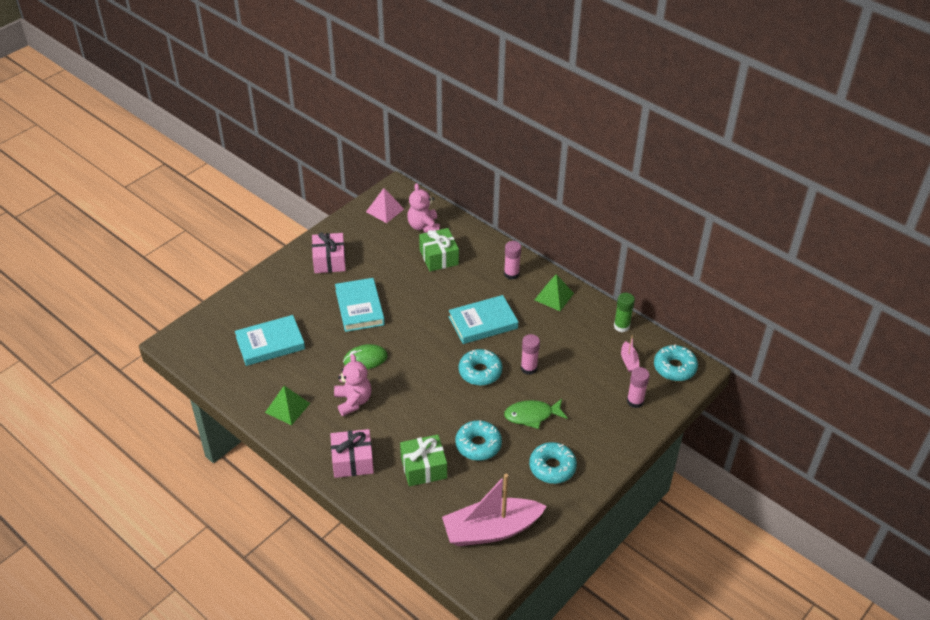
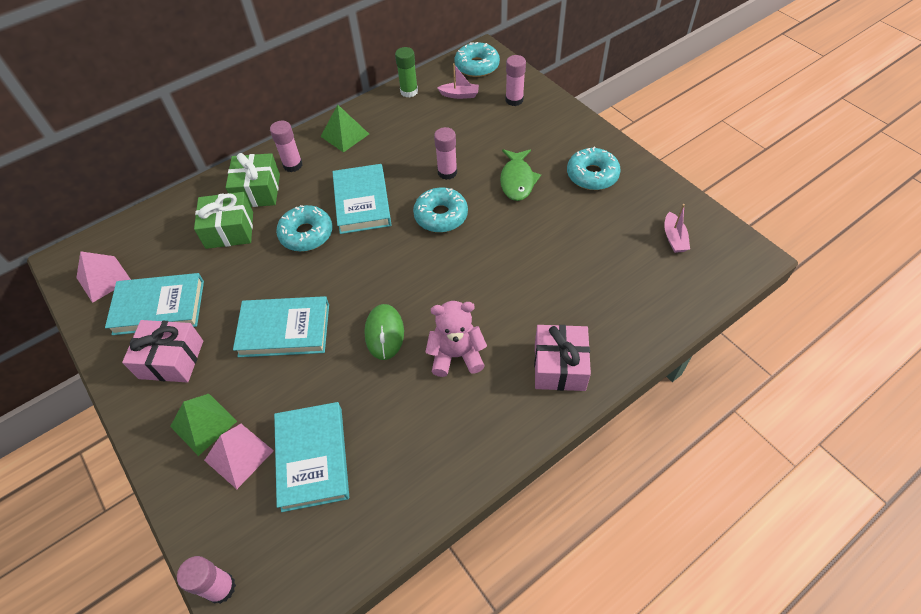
camera: 75 degrees left, 10 degrees up
green pyramid [265,386,310,426] -> green pyramid moved to [170,394,237,456]
green gift [400,435,447,486] -> green gift moved to [226,153,280,207]
pink teddy bear [407,183,440,233] -> none
pink boat [442,474,547,546] -> pink boat [664,204,690,253], size x0.42
turquoise donut [455,420,502,461] -> turquoise donut moved to [276,205,333,252]
none -> turquoise book [105,273,204,335]
none -> pink glue stick [177,556,236,604]
none -> pink pyramid [204,424,274,489]

